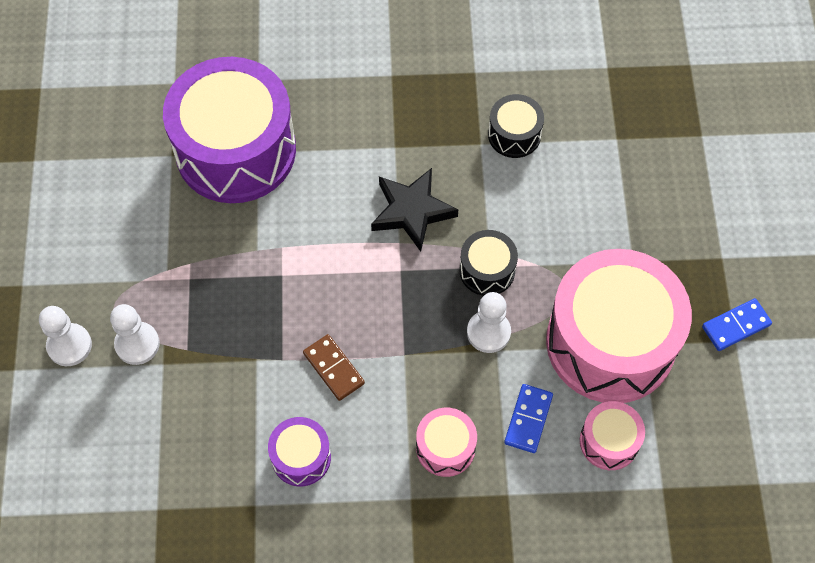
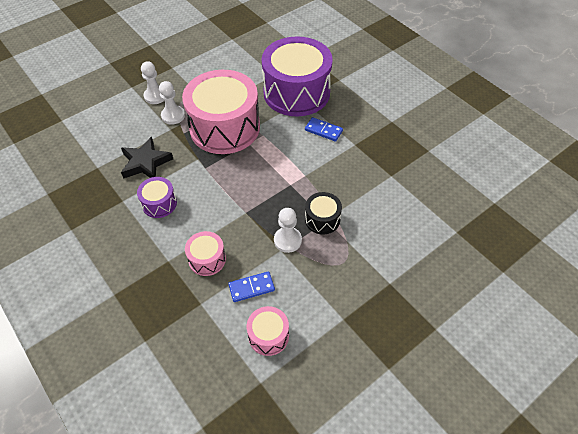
camera: 55 degrees right, 10 degrees down
brown domino [303,334,365,401] -> none
black star [371,168,458,252] -> black star moved to [121,137,173,179]
black drum [488,94,544,158] -> none
pink drum [546,249,692,403] -> pink drum moved to [182,70,260,154]
blue domino [702,298,772,351] -> blue domino moved to [305,117,343,142]

